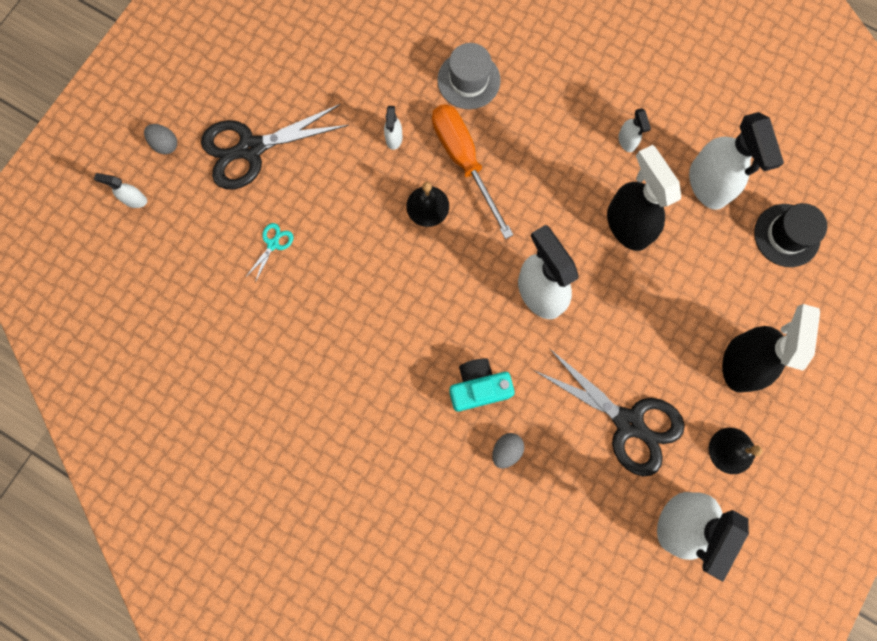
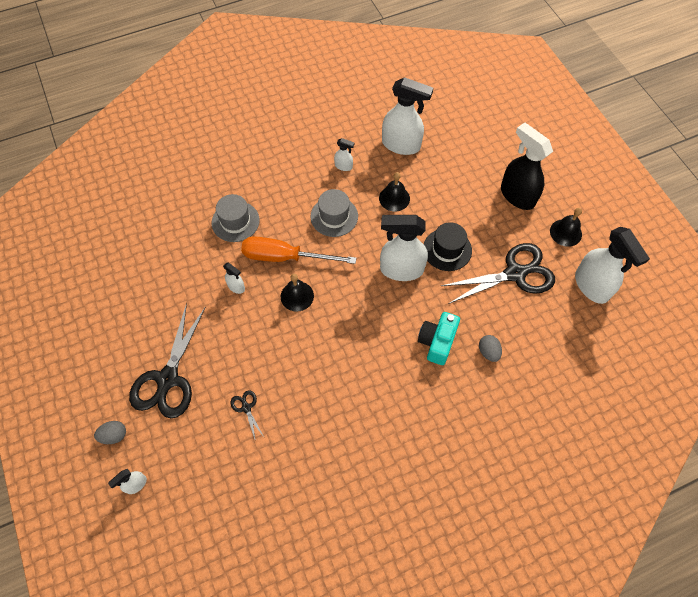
camera: 55 degrees left, 15 degrees down
turquoise scissors [245,223,294,282] -> black scissors [231,390,264,439]
black spray bottle [607,145,681,251] -> black bell [379,172,410,211]
black hat [754,203,827,267] -> black hat moved to [424,222,472,271]
none -> grey hat [310,189,358,237]

